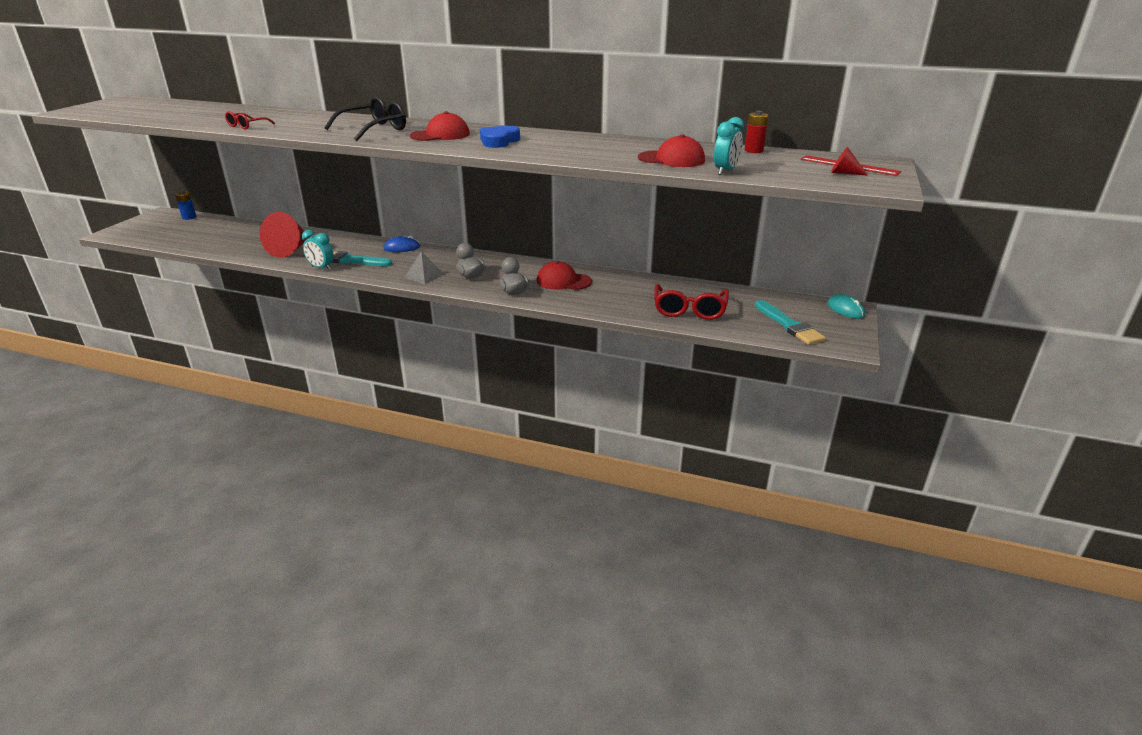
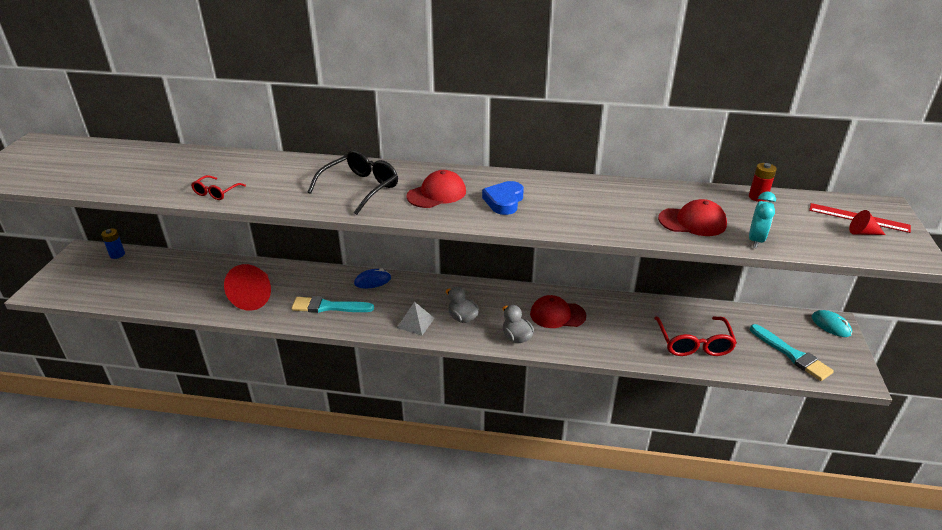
camera: 10 degrees left, 5 degrees up
turquoise clock [302,230,334,270] -> none

